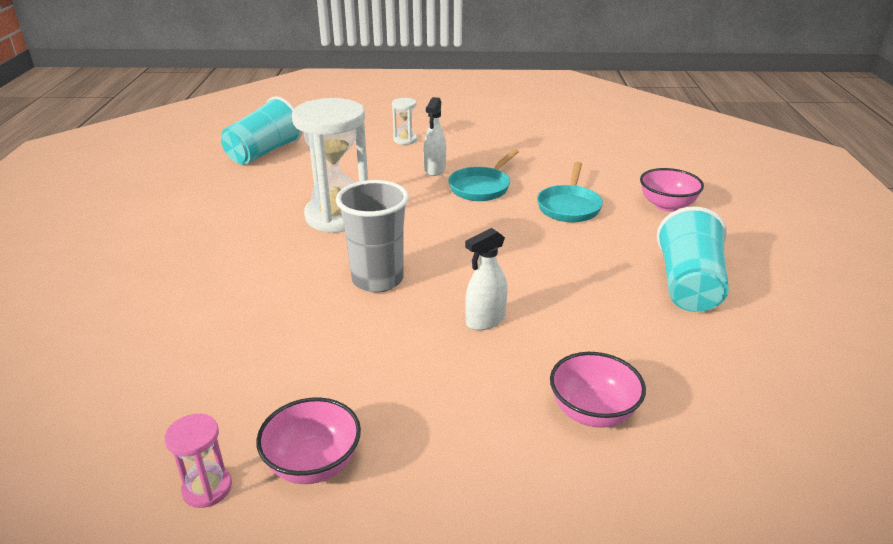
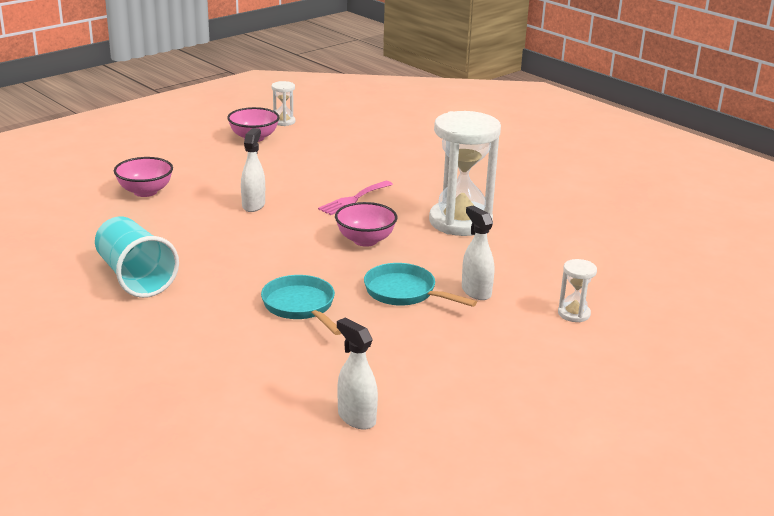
camera: 135 degrees right, 5 degrees down
pink hourglass [165,414,232,508] -> white hourglass [272,81,295,126]
turquoise cup [221,96,302,165] -> none
grey cup [336,180,409,292] -> pink fork [318,181,393,215]
turquoise pan [448,149,519,201] -> turquoise pan turned 45 degrees counterclockwise [364,263,477,307]
pink bowl [640,168,704,212] -> pink bowl moved to [335,202,397,247]
none -> white spray bottle [337,318,378,430]

